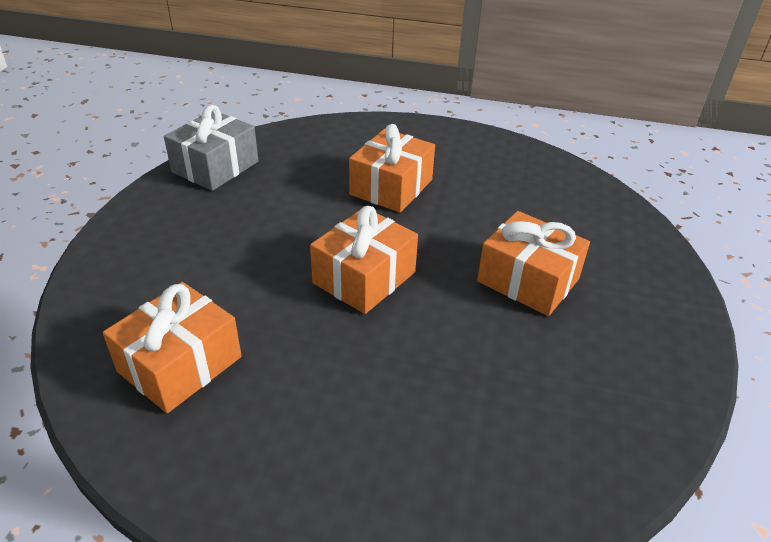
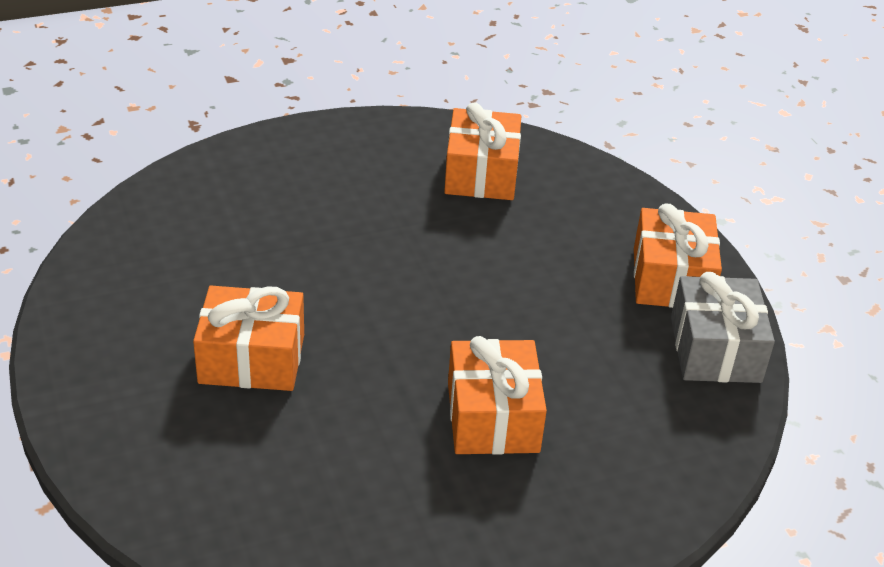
camera: 145 degrees right, 0 degrees up
orange gift [310,206,418,314] -> orange gift moved to [634,204,722,308]

